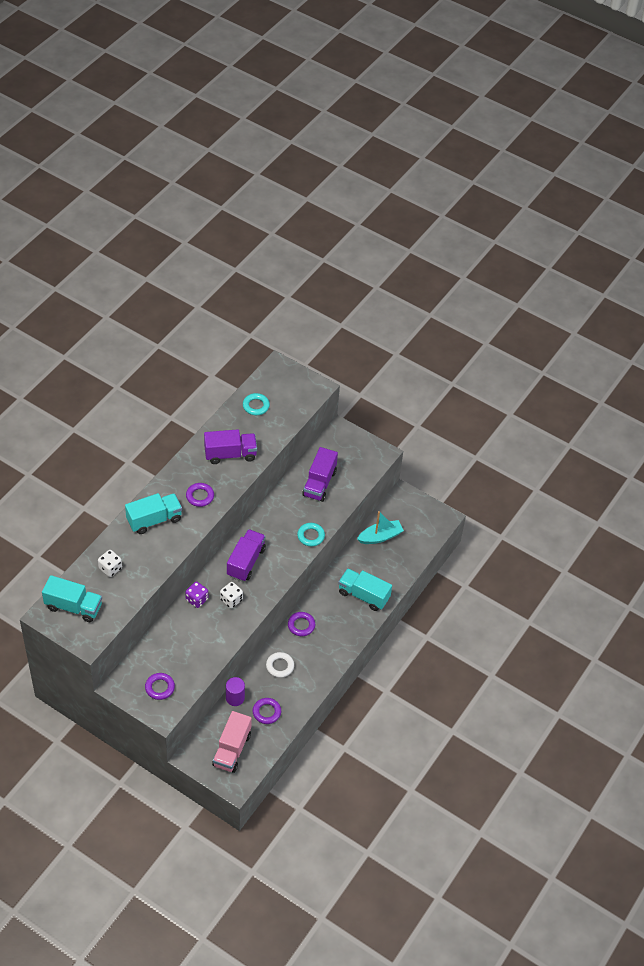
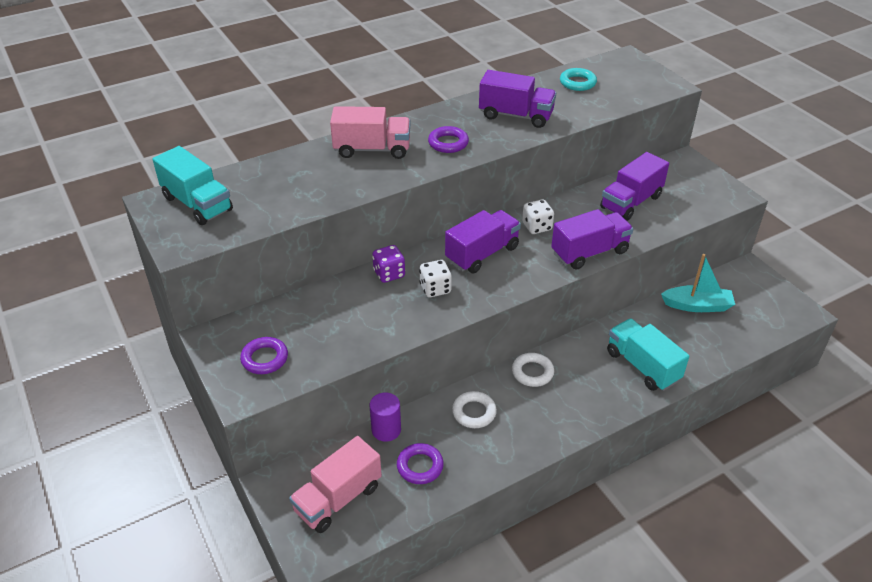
camera: 30 degrees right, 10 degrees down
white dice [98,550,122,577] -> white dice moved to [522,199,554,234]
turquoise truck [125,493,182,534] -> pink truck [330,106,410,159]
purple ring [288,612,315,636] -> white ring [512,353,554,387]
turquoise ring [297,523,325,546] -> purple truck [551,209,633,269]

